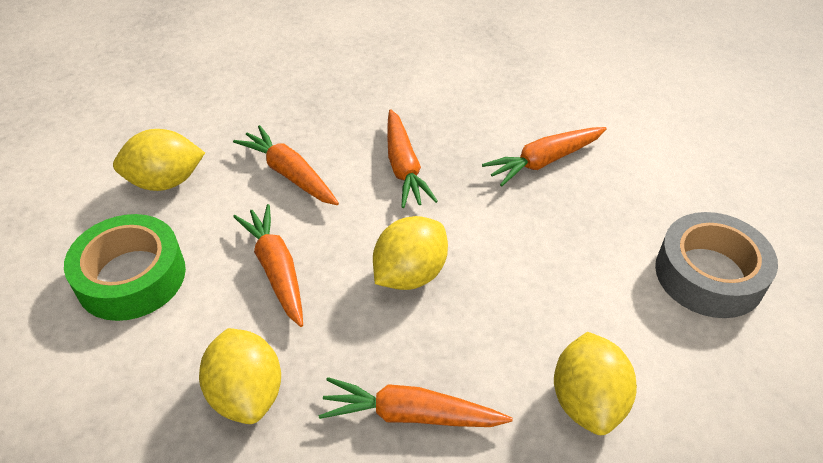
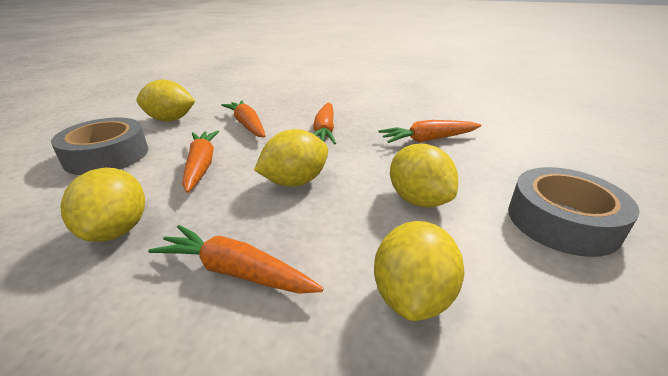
camera: 15 degrees right, 15 degrees down
green tape [64,214,186,321] -> grey tape [51,118,148,175]
none -> yellow lemon [390,144,458,208]

